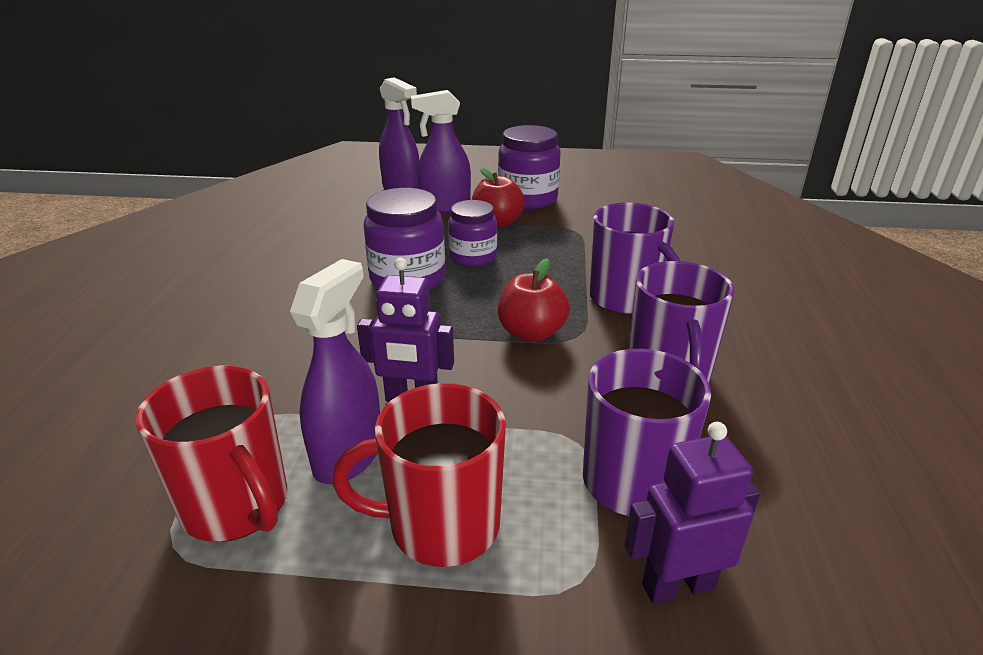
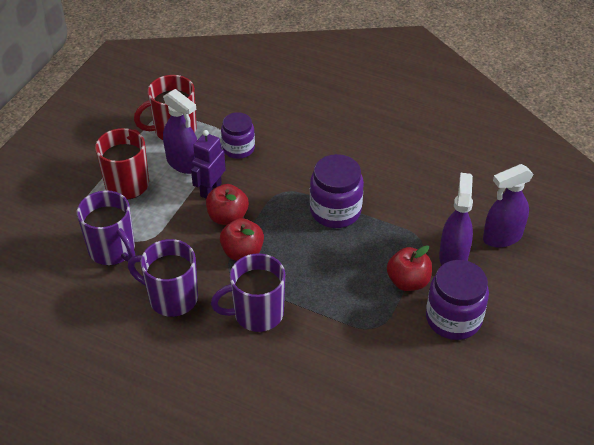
camera: 110 degrees right, 15 degrees up
purple jar [448,200,497,267] -> purple jar moved to [221,112,255,159]
purple robot [624,422,760,604] -> none
none -> red apple [206,184,249,225]

